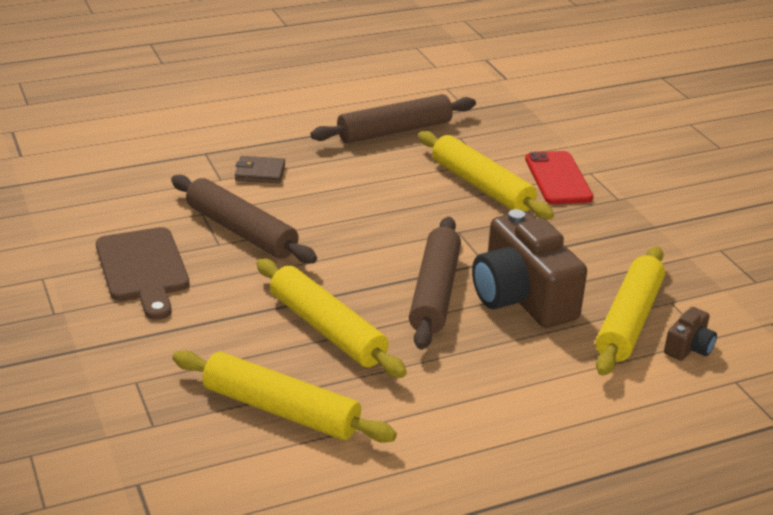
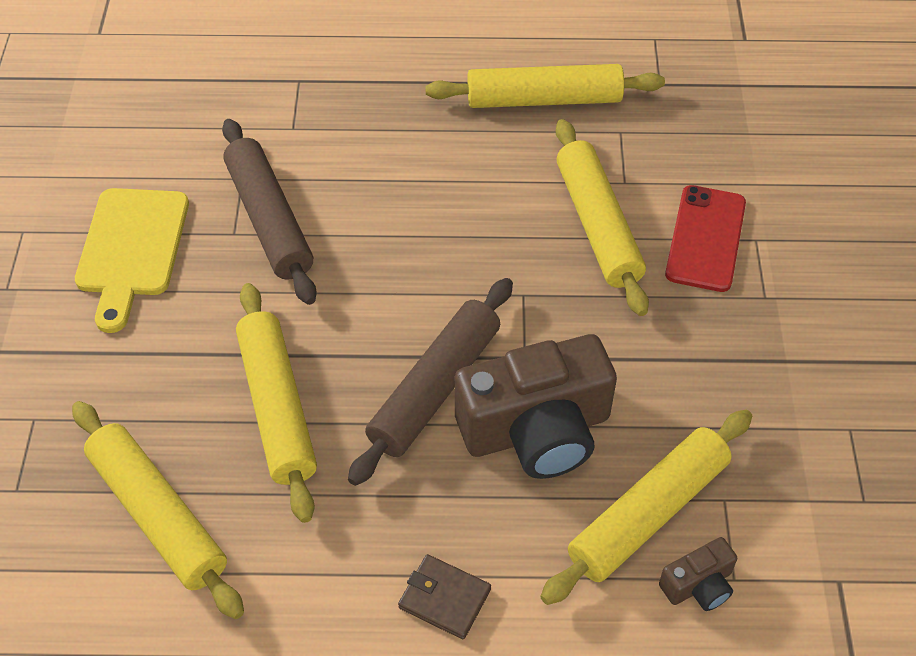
camera: 25 degrees right, 20 degrees up
brown cutting board [96,227,189,320] -> yellow cutting board [75,188,189,333]
brown wallet [235,156,285,183] -> brown wallet moved to [398,554,491,639]
brown rolling pin [310,94,476,143] -> yellow rolling pin [425,64,665,108]
brown camera [472,209,587,328] -> brown camera turned 105 degrees counterclockwise [455,334,617,479]

